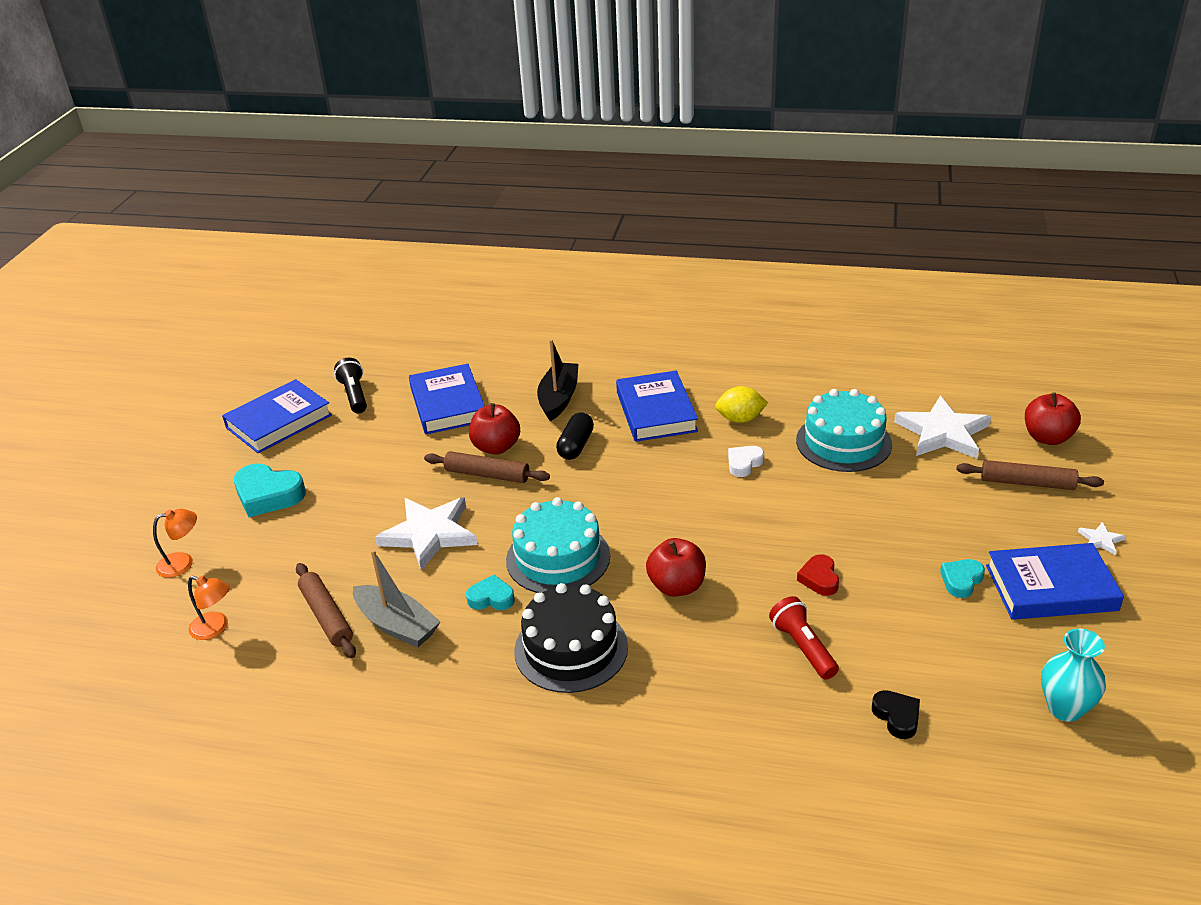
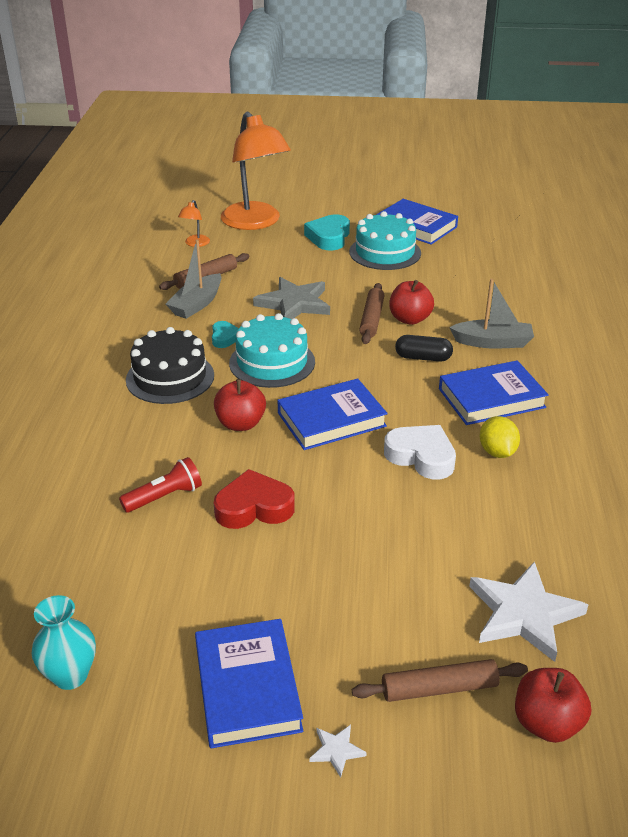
camera: 80 degrees right, 0 degrees up
orange lamp [153,509,197,578] -> orange lamp [221,112,291,230], size x2.50
black flashlight [334,358,367,413] -> none
white star [375,497,478,571] -> grey star [253,277,330,319]
blue book [409,364,484,434] -> blue book moved to [277,378,388,450]
black boat [537,339,578,421] -> grey boat [449,279,534,349]
white heart [728,446,764,477] -> white heart [384,425,456,479], size x1.73
turquoise cake [796,389,892,472] -> turquoise cake moved to [349,211,421,270]
red heart [797,554,839,596] -> red heart [214,469,295,529], size x1.73
black heart [872,690,920,739] -> none
turquoise heart [940,559,985,598] -> none
brown rolling pin [956,460,1104,490] -> brown rolling pin turned 75 degrees clockwise [352,659,528,702]

